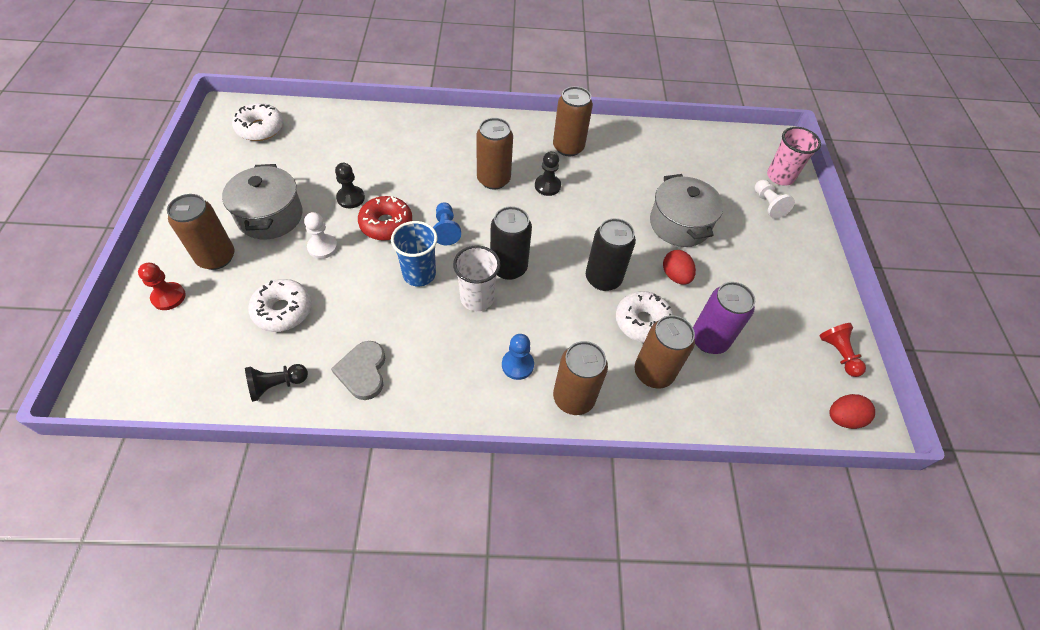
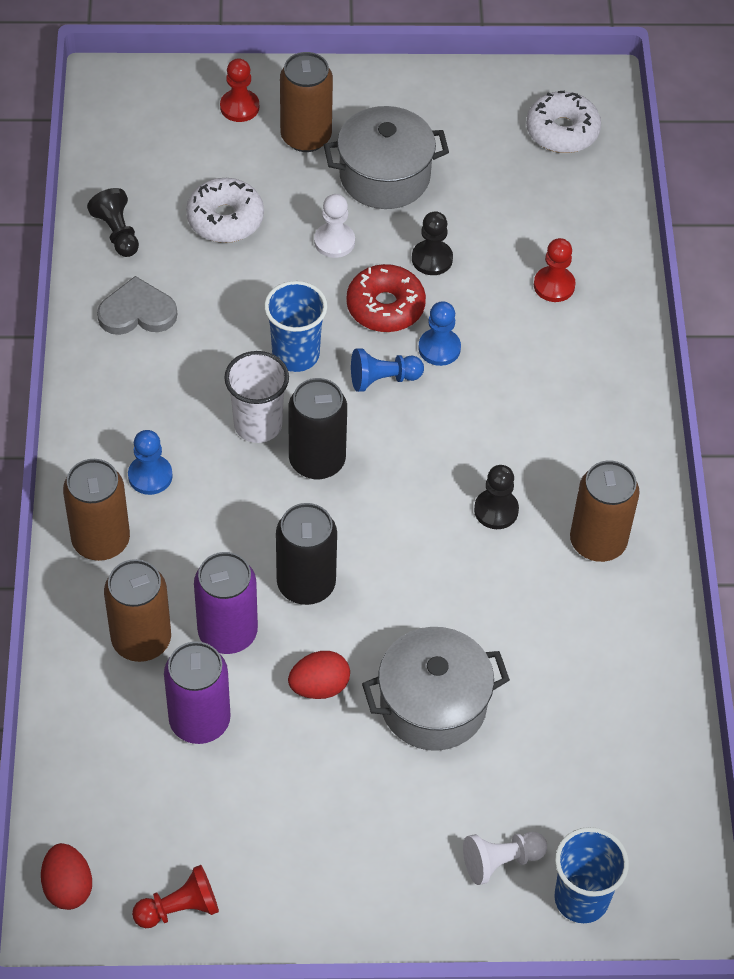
camera: 90 degrees right, 0 degrees up
brown can [476,118,513,190] -> none
white donut [616,291,674,343] -> purple can [194,552,258,654]
pink cup [767,127,821,186] -> blue cup [554,827,629,923]
none -> blue pawn [418,301,461,366]
none -> red pawn [534,238,576,302]

